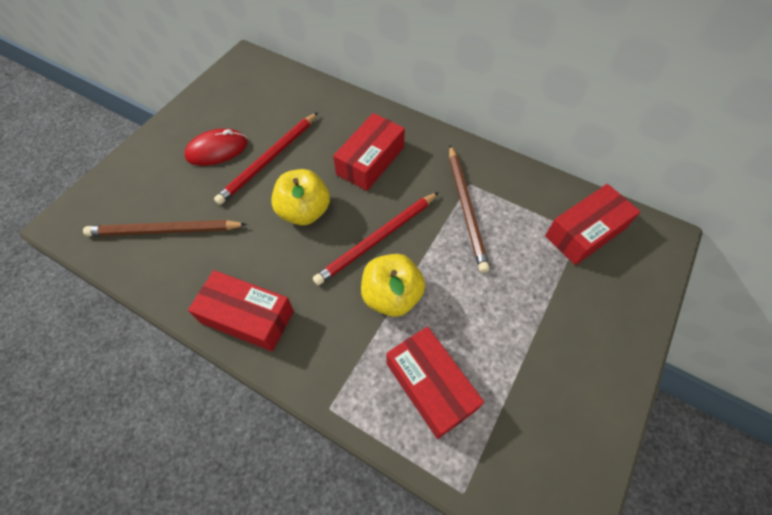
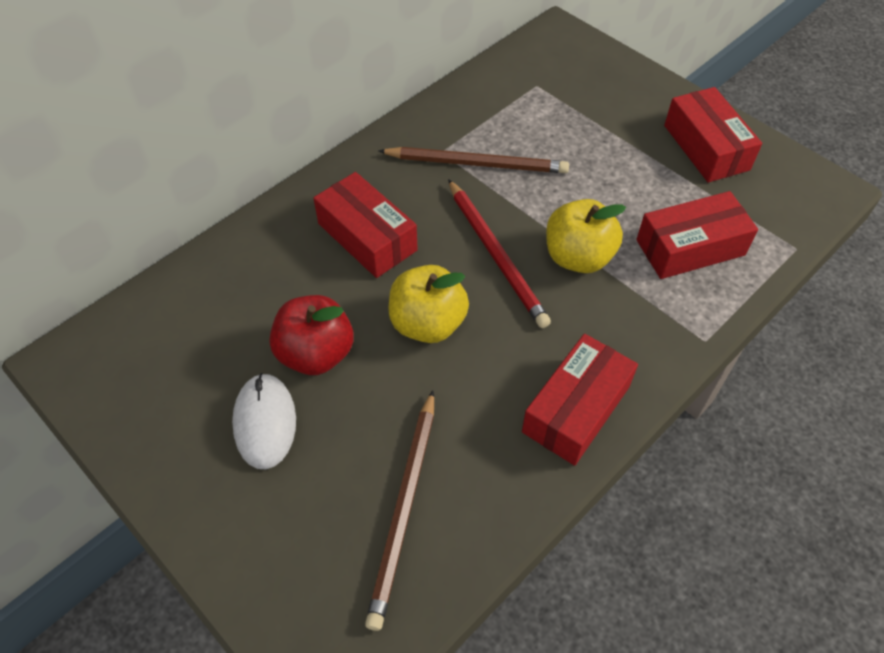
camera: 75 degrees left, 5 degrees down
red mouse [185,129,248,166] -> white mouse [232,373,296,469]
red pencil [214,112,318,205] -> red apple [269,295,354,375]
red box [545,184,640,265] -> red box moved to [664,87,762,182]

